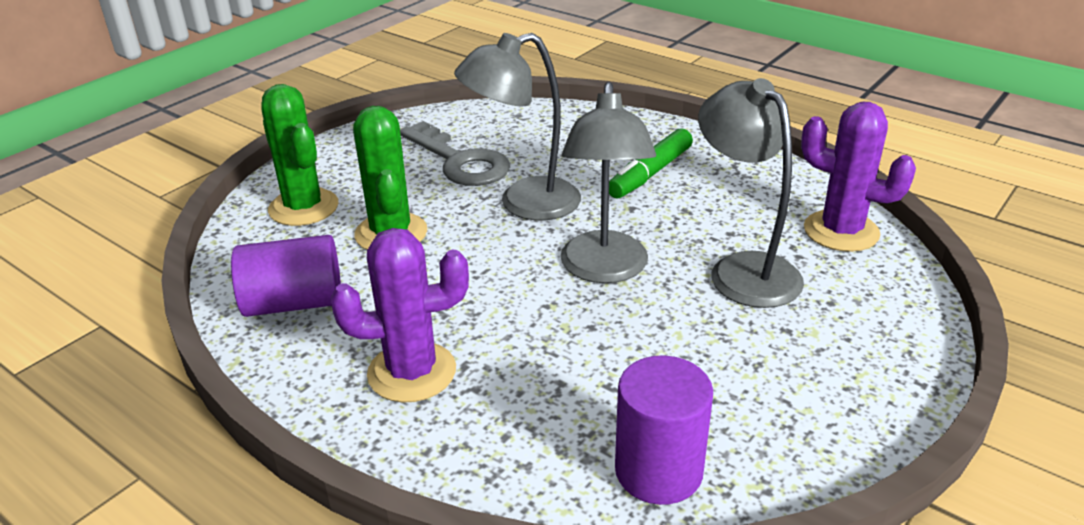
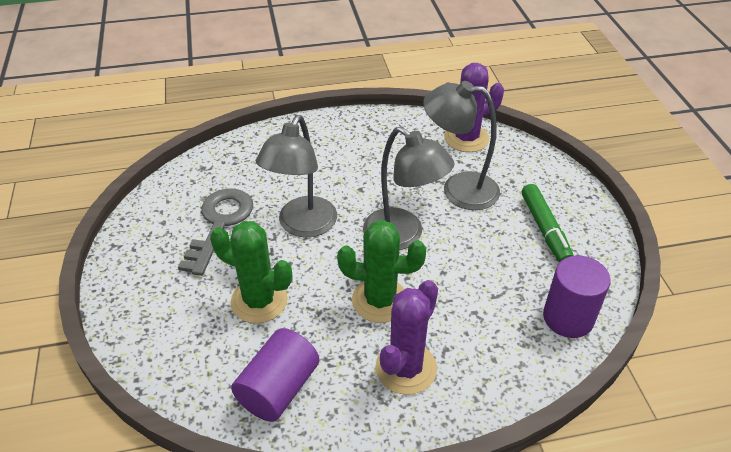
camera: 50 degrees left, 10 degrees up
green cactus [261,84,338,226] -> green cactus moved to [337,220,426,323]
grey key [400,121,510,186] -> grey key turned 75 degrees counterclockwise [178,189,253,276]
green marker [609,128,693,199] -> green marker moved to [522,184,574,263]

